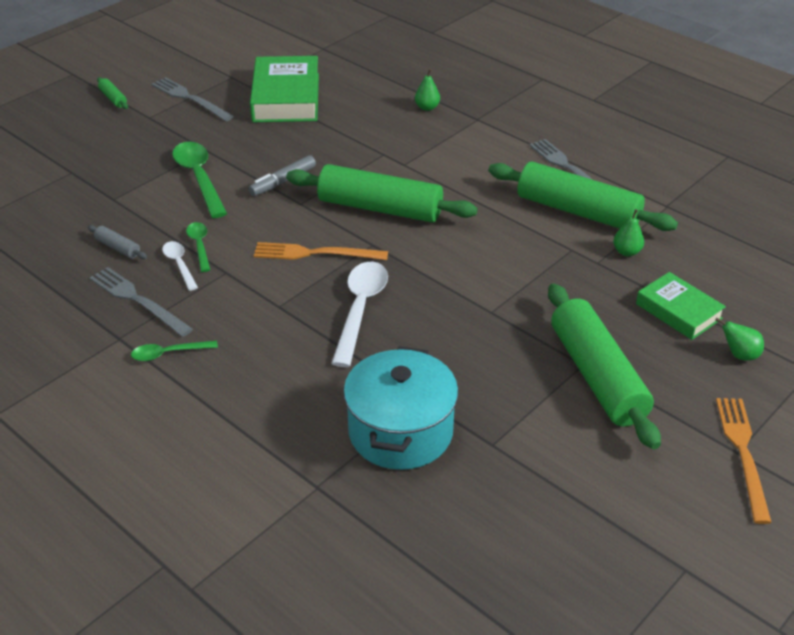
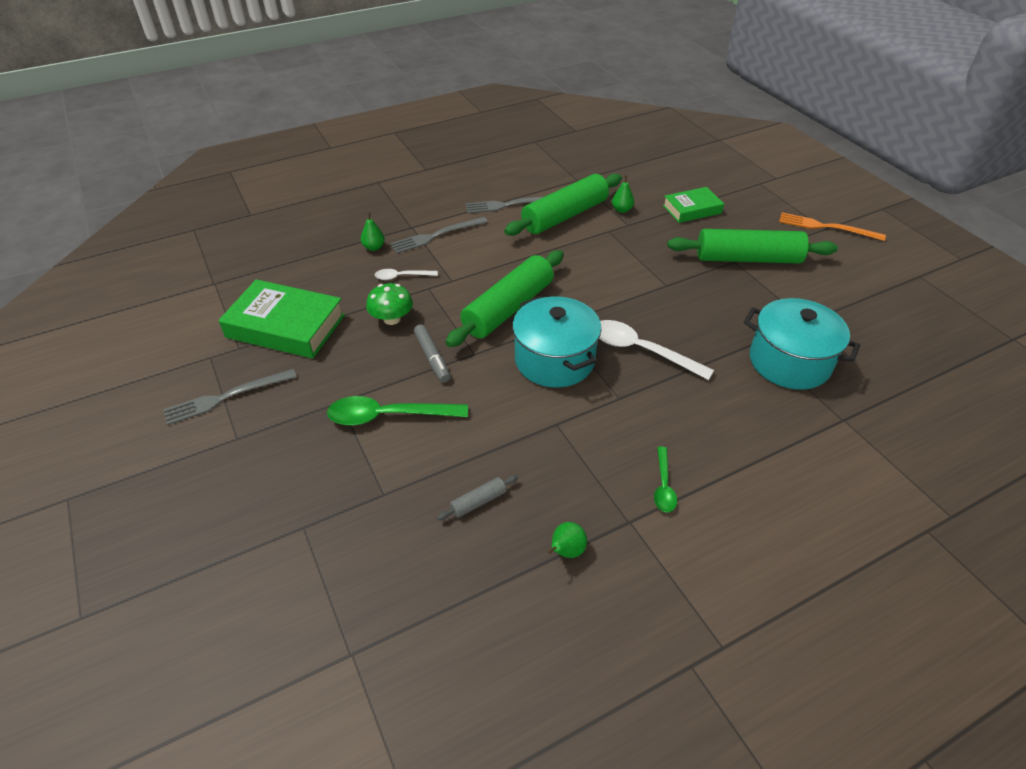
camera: 70 degrees left, 5 degrees up
grey fork [90,267,193,337] -> grey fork moved to [390,217,488,253]
green rolling pin [97,77,128,109] -> none
white spoon [162,241,198,291] -> white spoon moved to [375,269,438,280]
green spoon [186,222,210,272] -> none
orange fork [254,242,388,260] -> turquoise pot [512,296,601,387]
green pear [715,318,764,361] -> green pear moved to [548,522,587,558]
none -> green mushroom [366,283,413,325]

